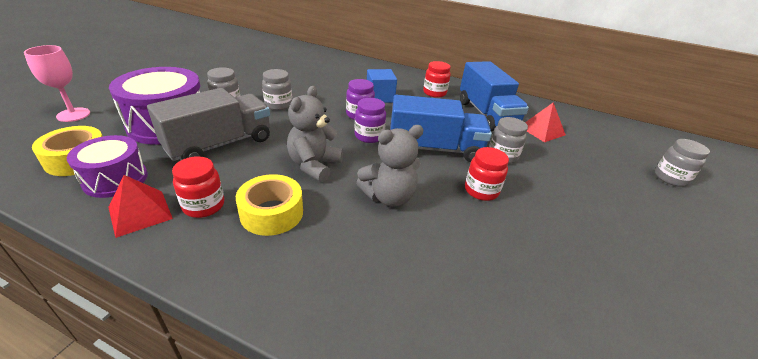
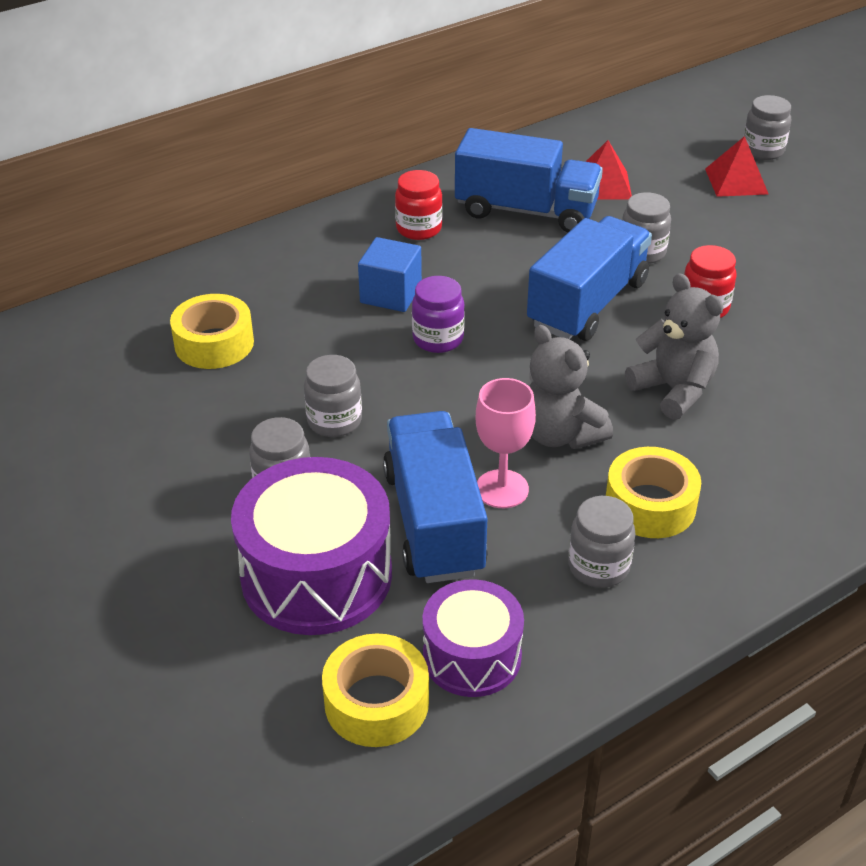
camera: 55 degrees left, 5 degrees up
pink goblet [24,45,90,122] -> pink goblet moved to [476,378,536,508]
red pyramid [108,175,173,238] -> red pyramid moved to [705,136,768,197]
grey truck [147,88,270,161] -> blue truck [383,411,488,583]
red jar [172,156,224,218] -> grey jar [568,496,635,588]
purple jar [355,98,386,143] -> none
grey teddy bear [356,125,424,207] -> grey teddy bear turned 45 degrees counterclockwise [625,273,723,420]
none -> yellow tape [170,294,254,369]

